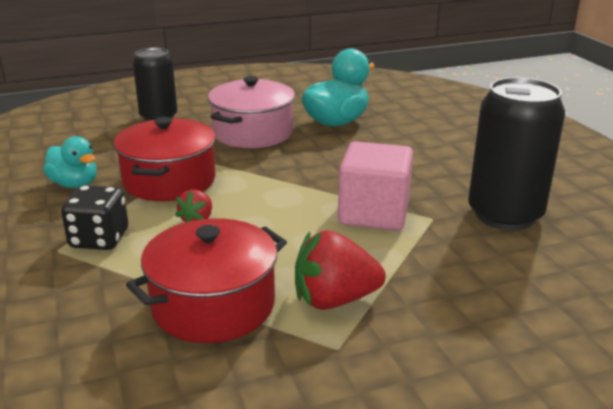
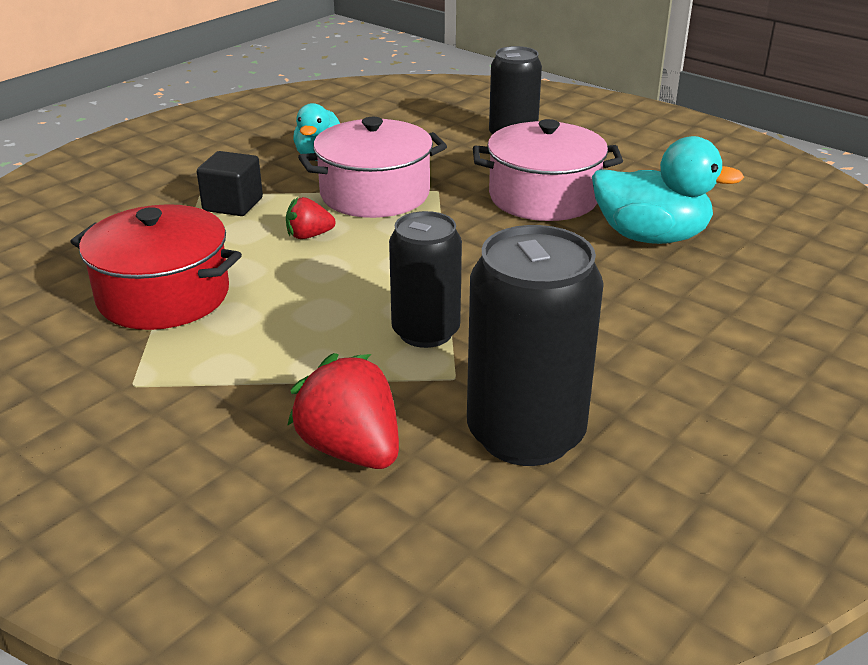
camera: 60 degrees right, 5 degrees up
black dice [61,185,128,250] -> black cube [197,151,263,216]
red pot [114,117,216,201] -> pink pot [298,117,447,218]
red strawberry [295,230,386,310] -> red strawberry moved to [287,353,399,469]
pink cube [338,141,413,231] -> black can [389,211,462,348]

